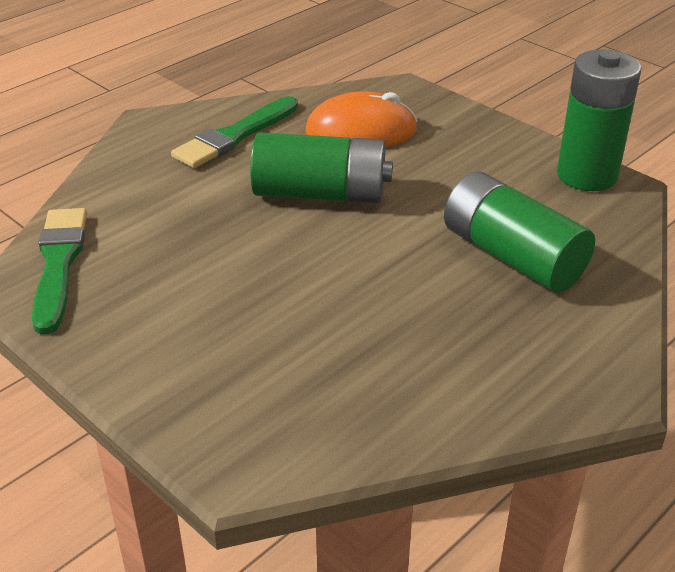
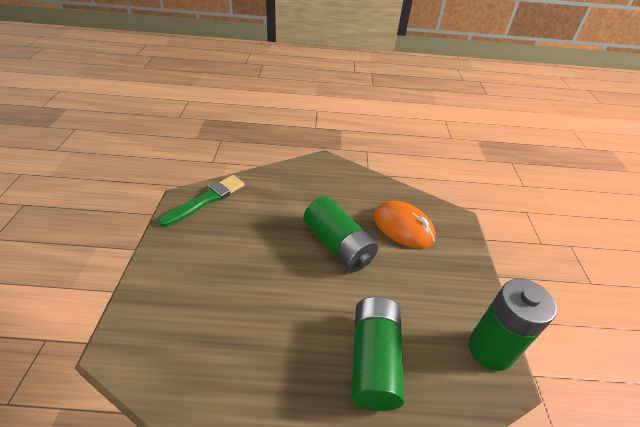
camera: 45 degrees right, 5 degrees up
green brush [171,96,298,168] -> none

